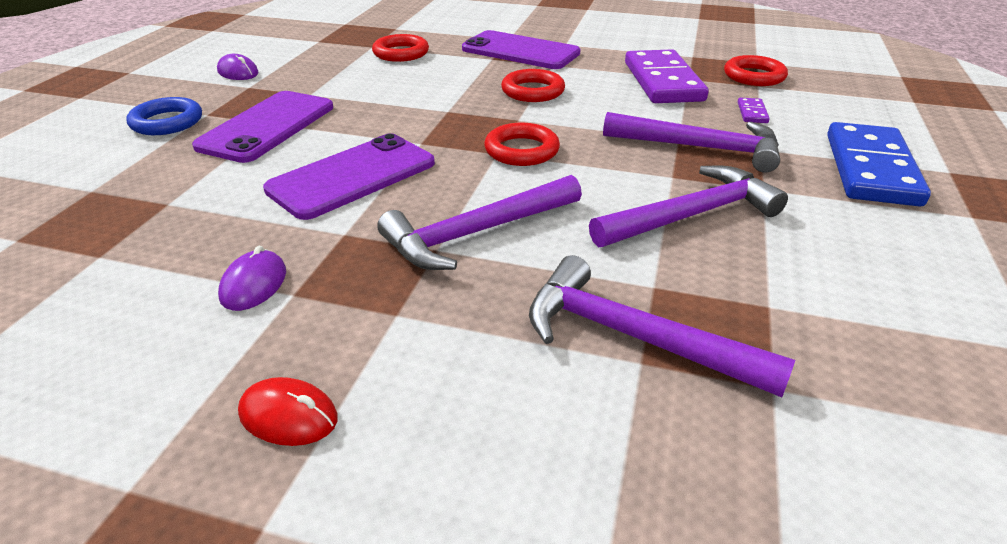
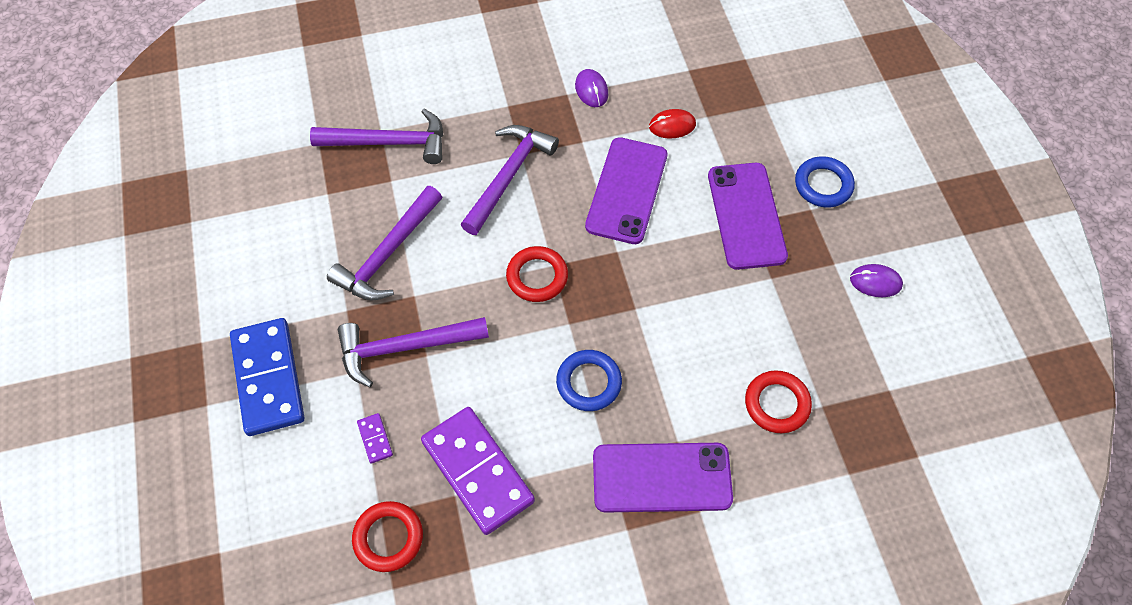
camera: 150 degrees right, 25 degrees up
red mouse [238,377,338,446] -> red mouse moved to [649,109,696,139]
red ring [501,69,565,102] -> blue ring [556,350,622,411]

